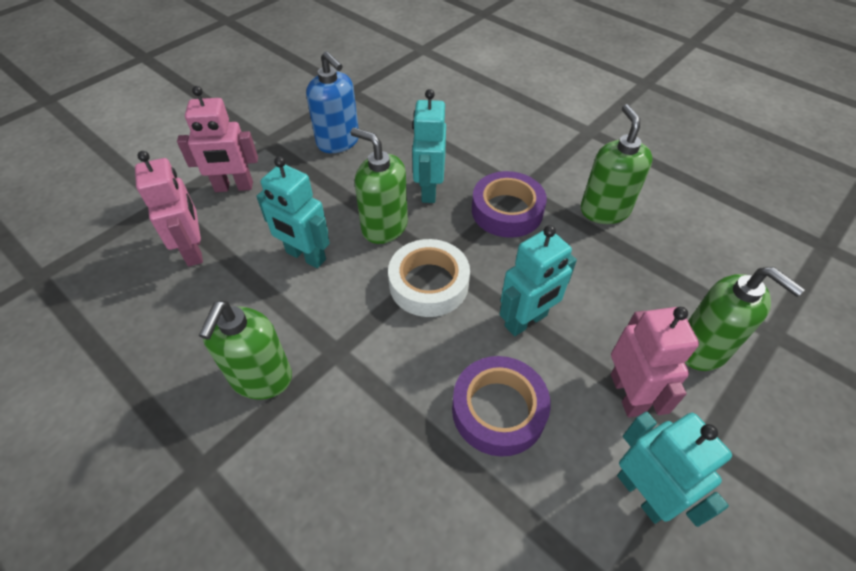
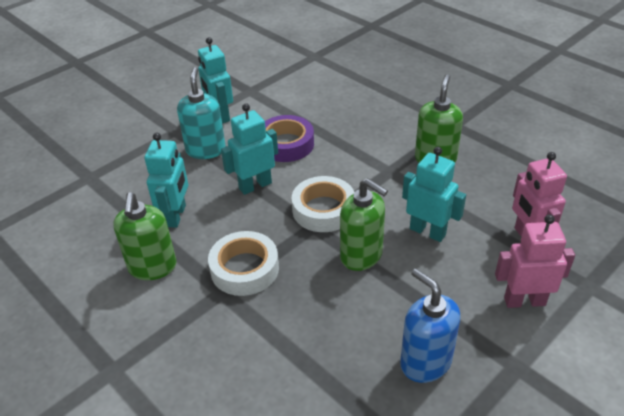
camera: 175 degrees left, 10 degrees down
turquoise robot [412,89,446,203] -> turquoise robot moved to [144,133,188,228]
purple tape [472,171,547,238] -> white tape [208,231,279,296]
pink robot [611,307,699,417] -> turquoise soap dispenser [177,67,226,159]
green soap dispenser [684,267,805,371] -> none

